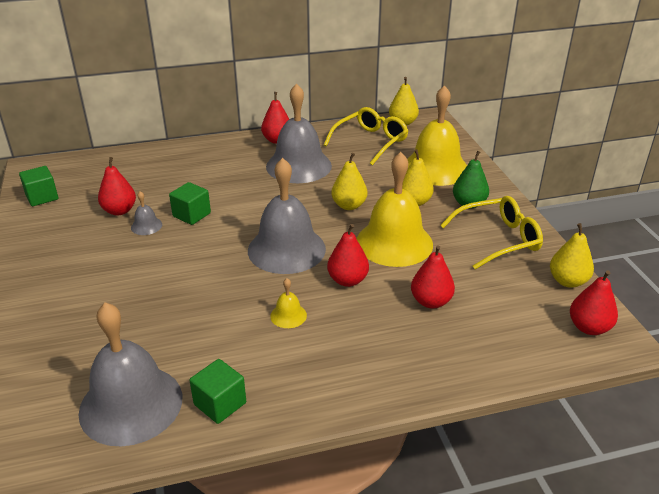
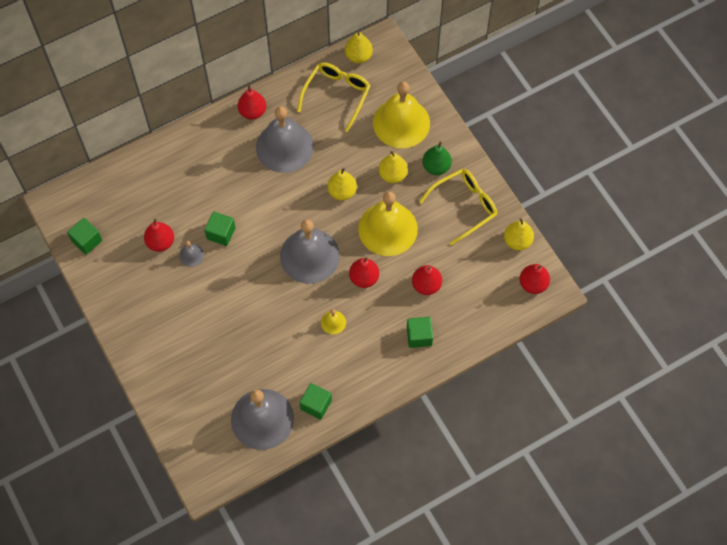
camera: 15 degrees left, 30 degrees up
none -> green cube [407,317,433,348]

